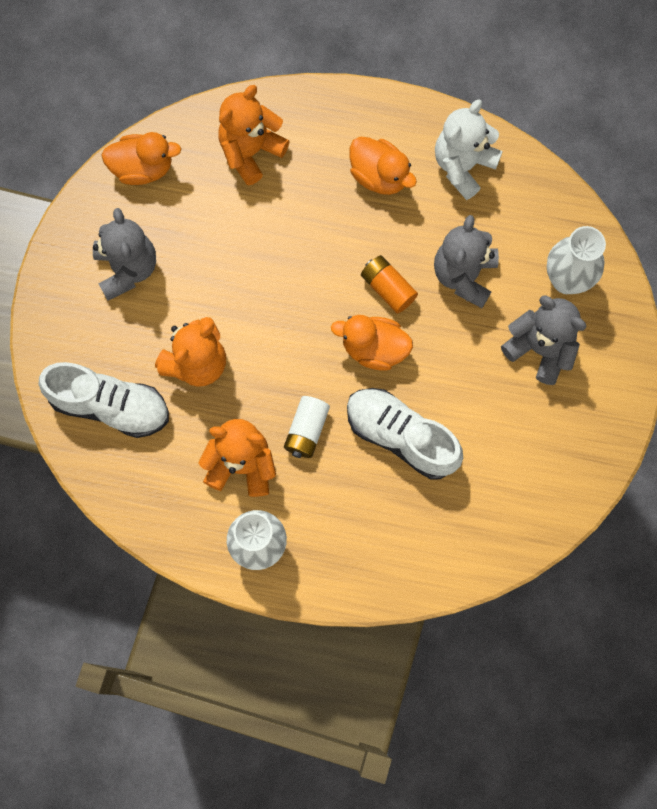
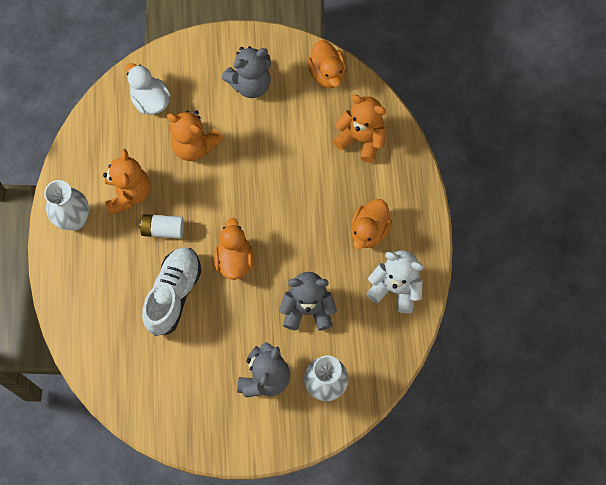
camera: 75 degrees right, 5 degrees down
white shoe [39,362,169,438] -> white duck [126,63,171,115]
orange battery [361,255,418,314] -> none

